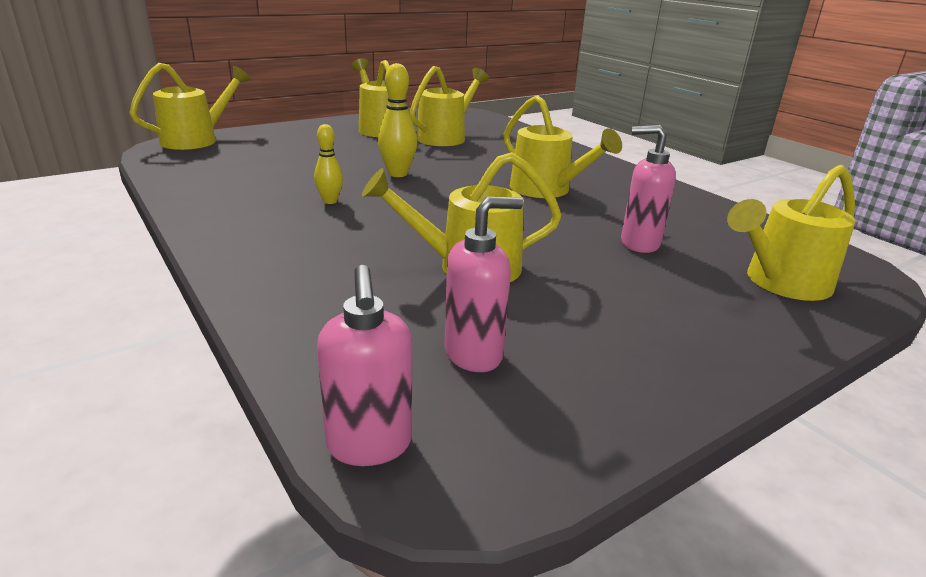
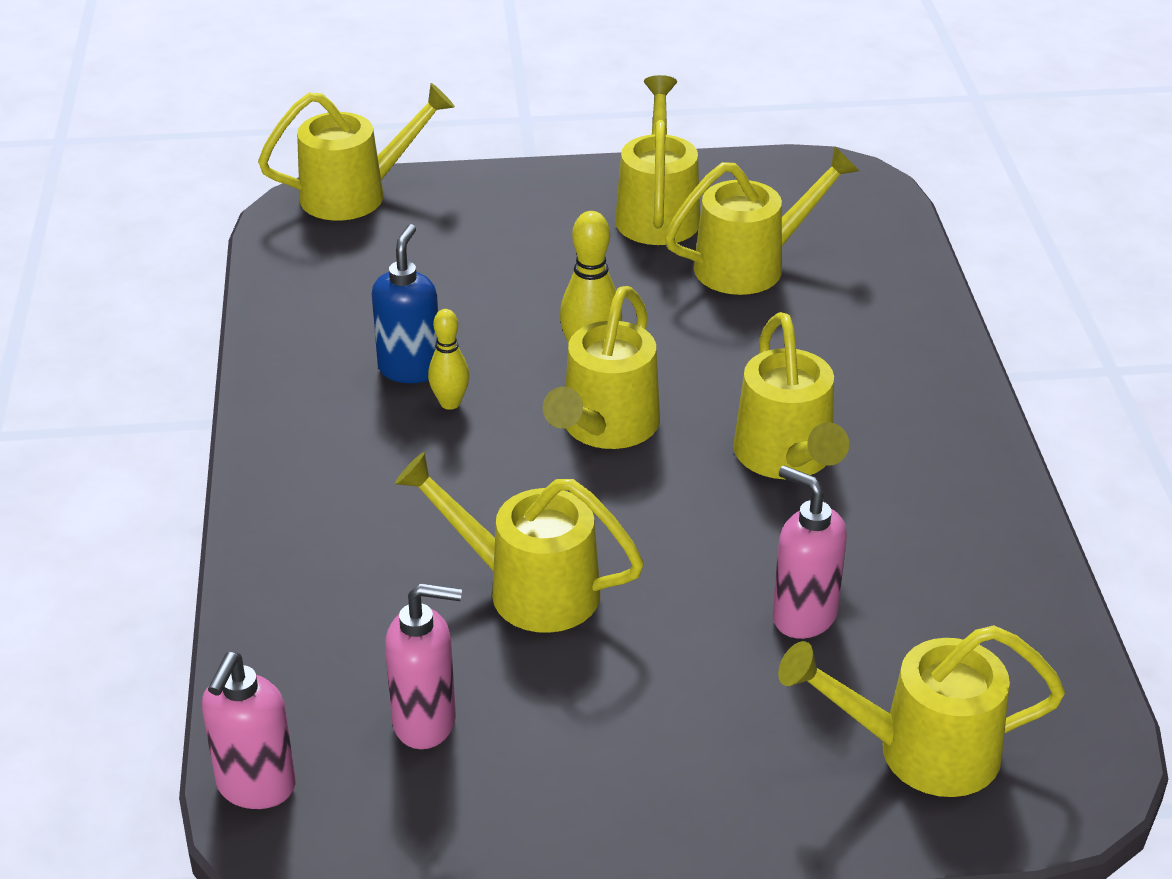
camera: 30 degrees right, 10 degrees up
none -> blue soap dispenser [372,224,438,383]
none -> yellow watering can [543,286,660,449]

